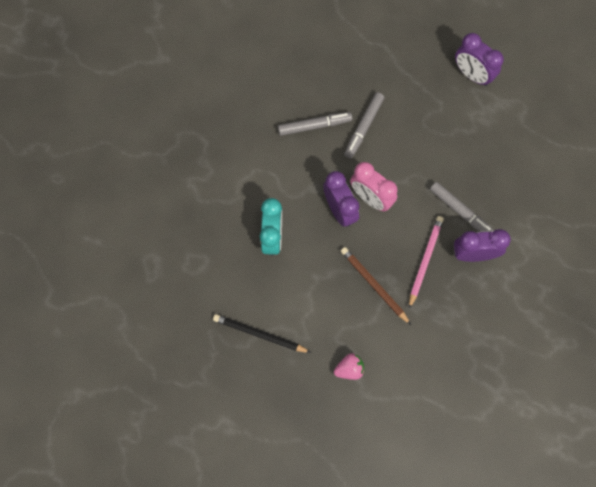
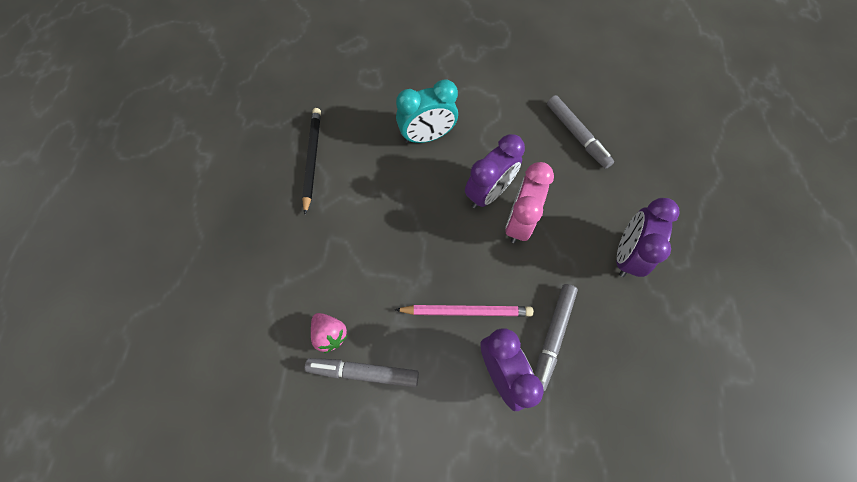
camera: 70 degrees right, 5 degrees down
pink strawberry [334,353,364,380] -> pink strawberry moved to [311,313,348,353]
brown pencil [341,247,411,325] -> none
grey marker [344,92,385,159] -> grey marker moved to [305,358,419,387]
purple clock [455,33,504,86] -> purple clock moved to [617,198,680,277]

